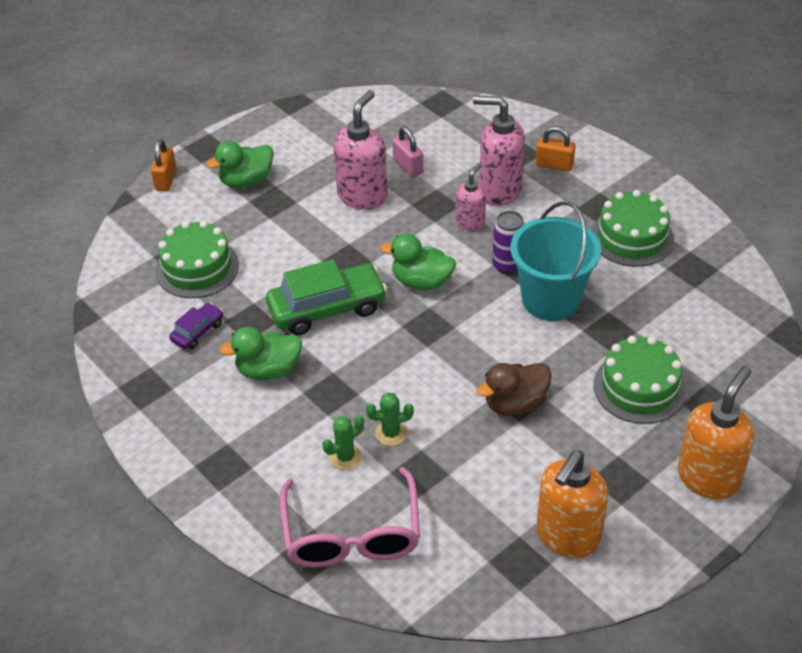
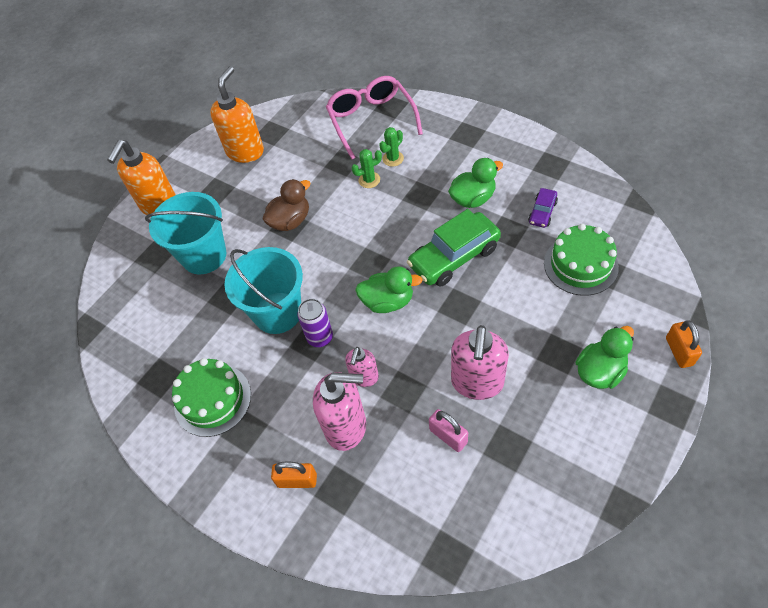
camera: 170 degrees right, 10 degrees up
green cake [593,336,686,424] -> turquoise bucket [145,192,226,275]

